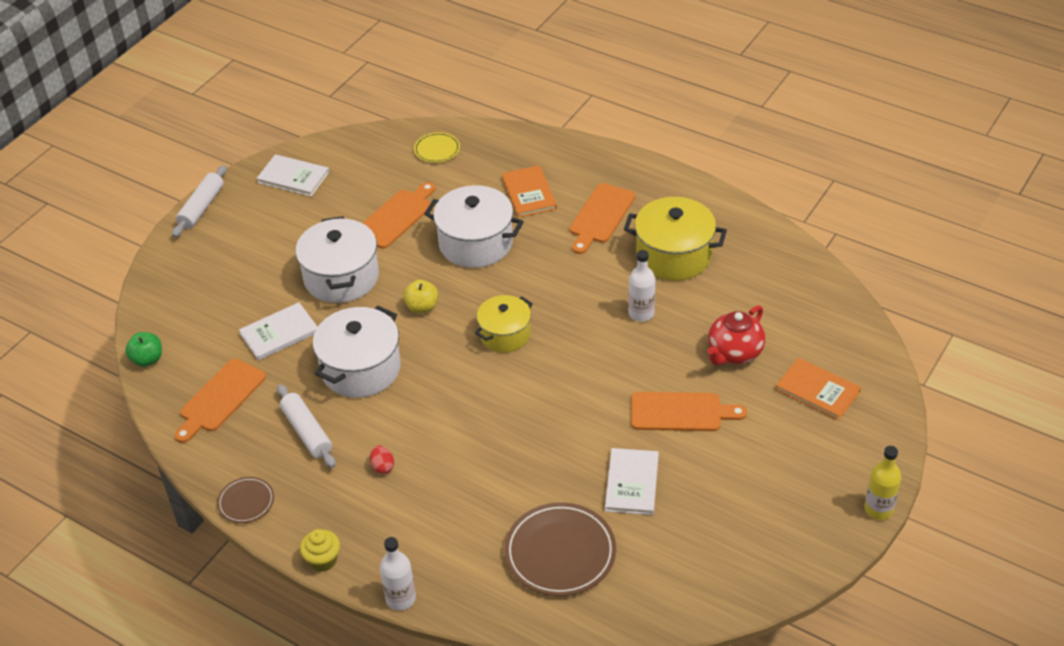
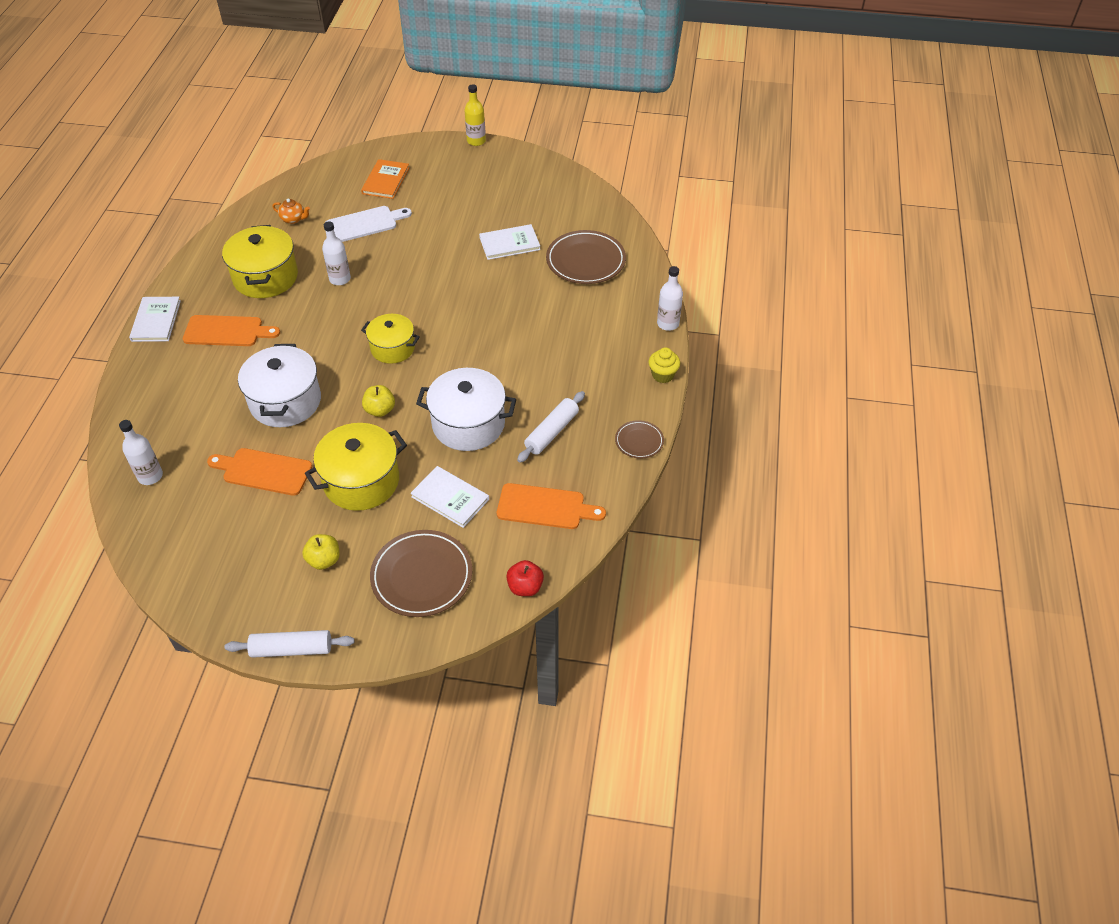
camera: 115 degrees left, 5 degrees up
green apple [125,332,162,367] -> red apple [506,560,544,596]
white book [257,154,329,197] -> white book moved to [129,297,181,342]
white pot [295,216,379,303] -> yellow pot [304,423,407,511]
red egg [370,445,394,474] -> none
yellow plate [414,132,460,163] -> white bottle [119,420,163,485]
orange book [502,165,557,218] -> none
orange cutting board [631,392,747,431] -> none
red teapot [707,305,765,366] -> white cutting board [326,206,412,242]
none -> orange teapot [272,199,310,224]
none -> yellow apple [302,534,340,570]
none -> brown plate [370,530,472,617]

